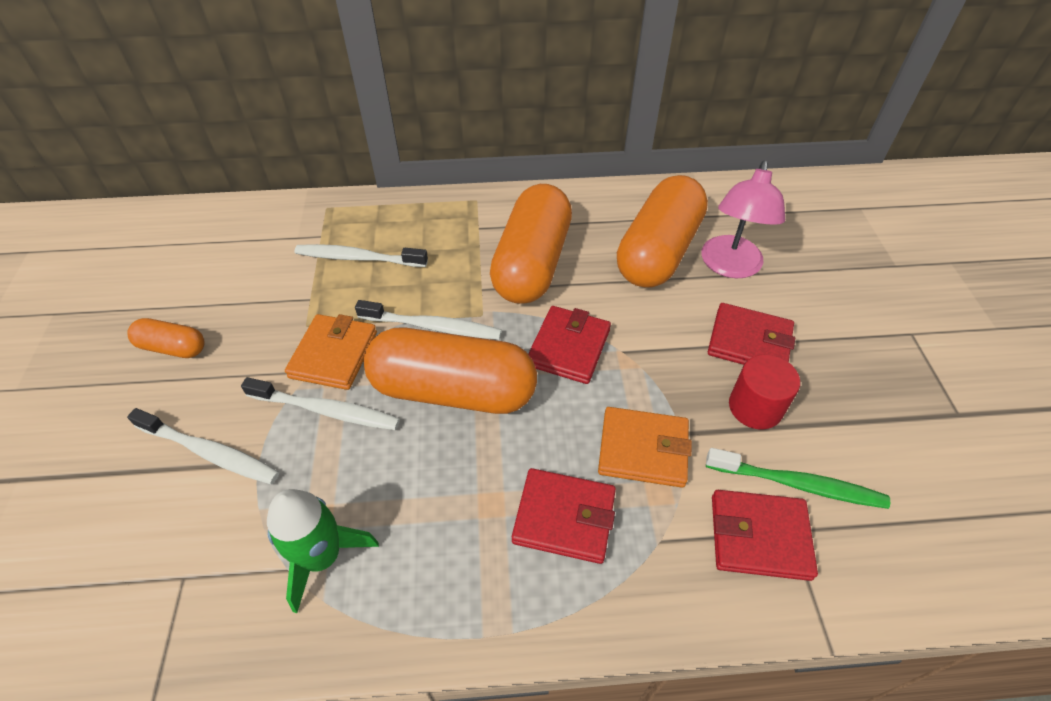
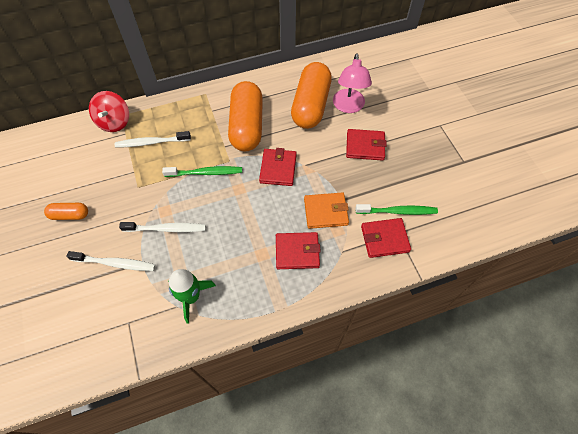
camera: 15 degrees left, 10 degrees up
orange wallet [285,314,377,390] -> none
white toothbrush [355,300,502,340] -> green toothbrush [162,166,242,177]
orange capsule [364,327,537,414] -> none
red cylinder [729,354,800,430] -> none
none -> red spinning top [89,91,129,132]

